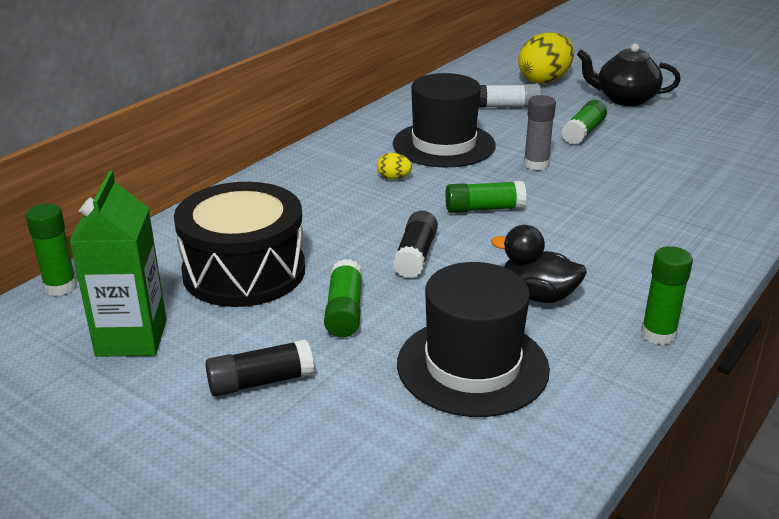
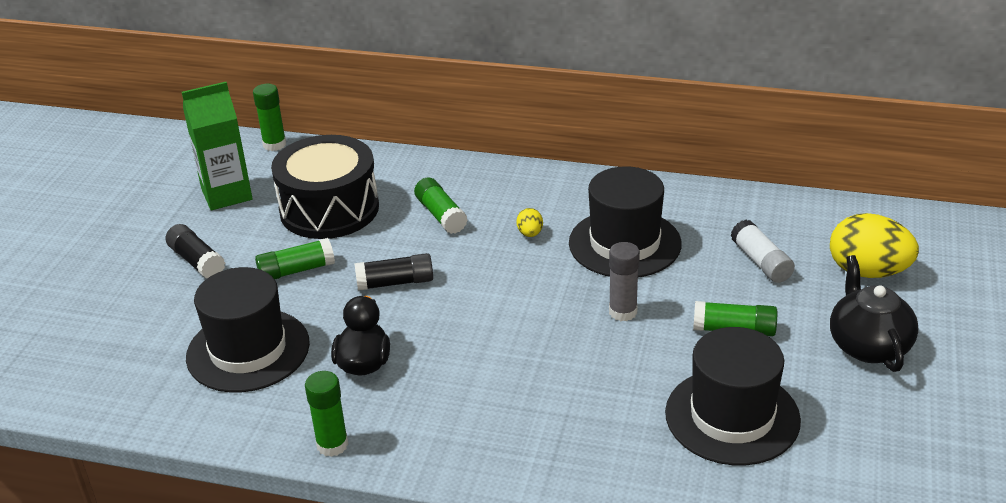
camera: 70 degrees right, 5 degrees up
green glue stick [445,181,526,213] -> green glue stick moved to [414,177,468,234]
none -> black hat [665,327,801,465]

